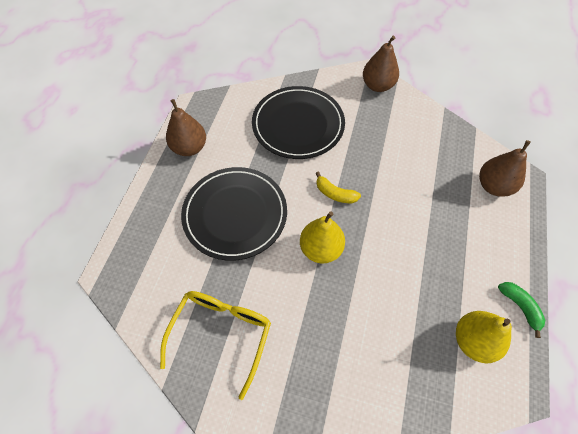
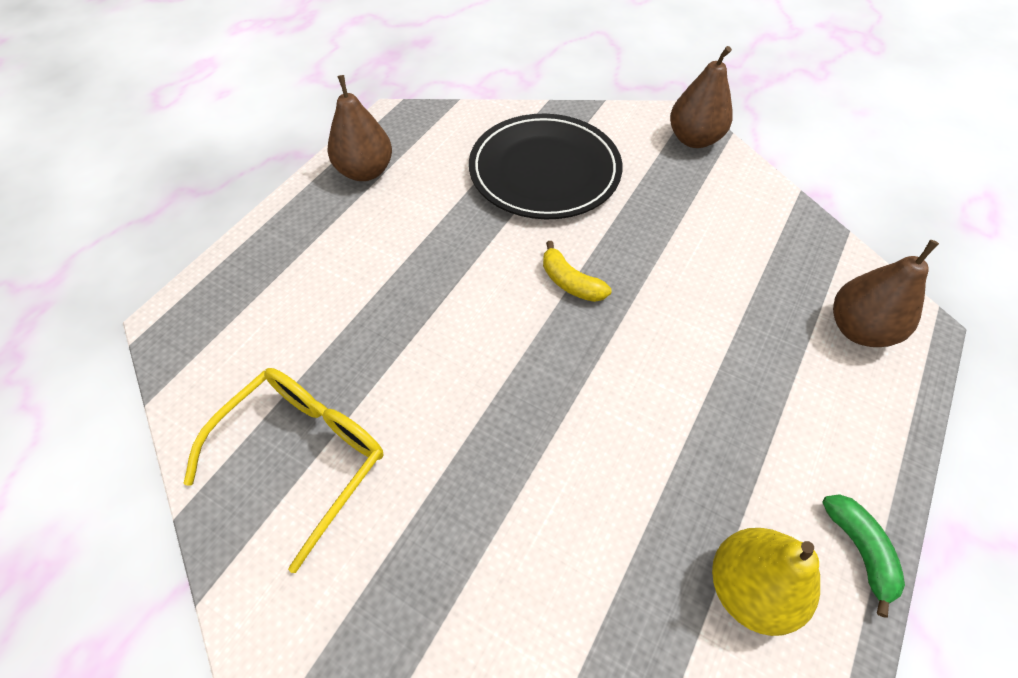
camera: 15 degrees right, 5 degrees down
black plate [181,167,287,261] -> none
yellow pear [300,211,345,264] -> none

